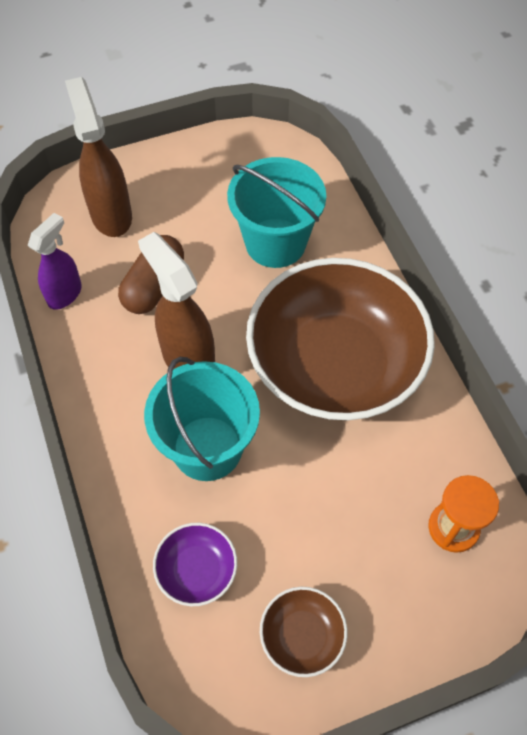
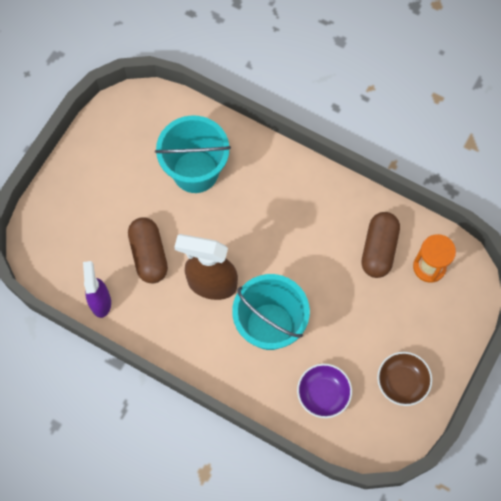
camera: 40 degrees left, 10 degrees up
brown spray bottle [65,77,132,237] -> none
brown bowl [246,258,435,420] -> none
none -> brown capsule [362,212,400,278]

